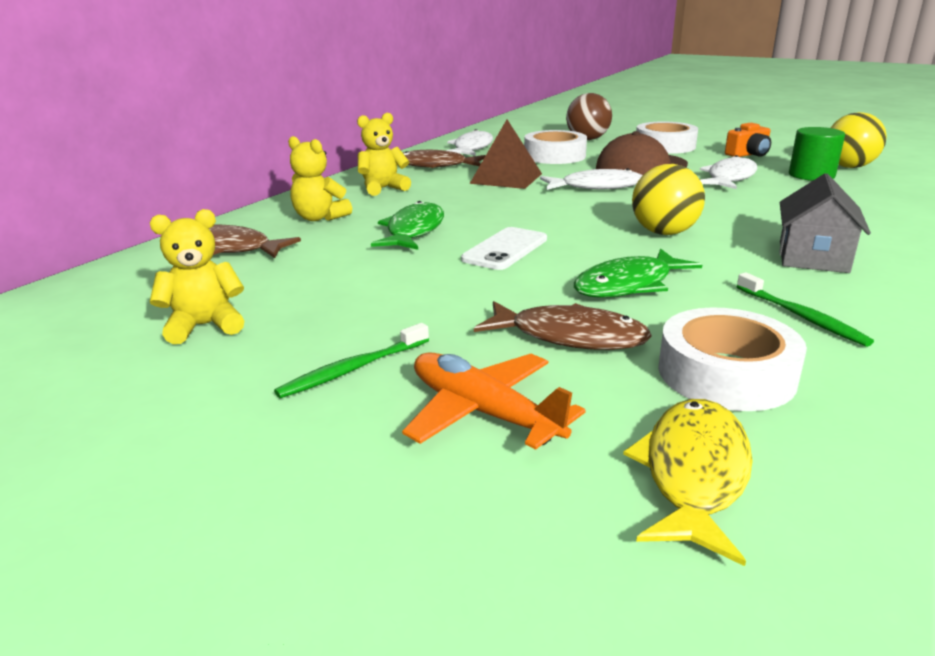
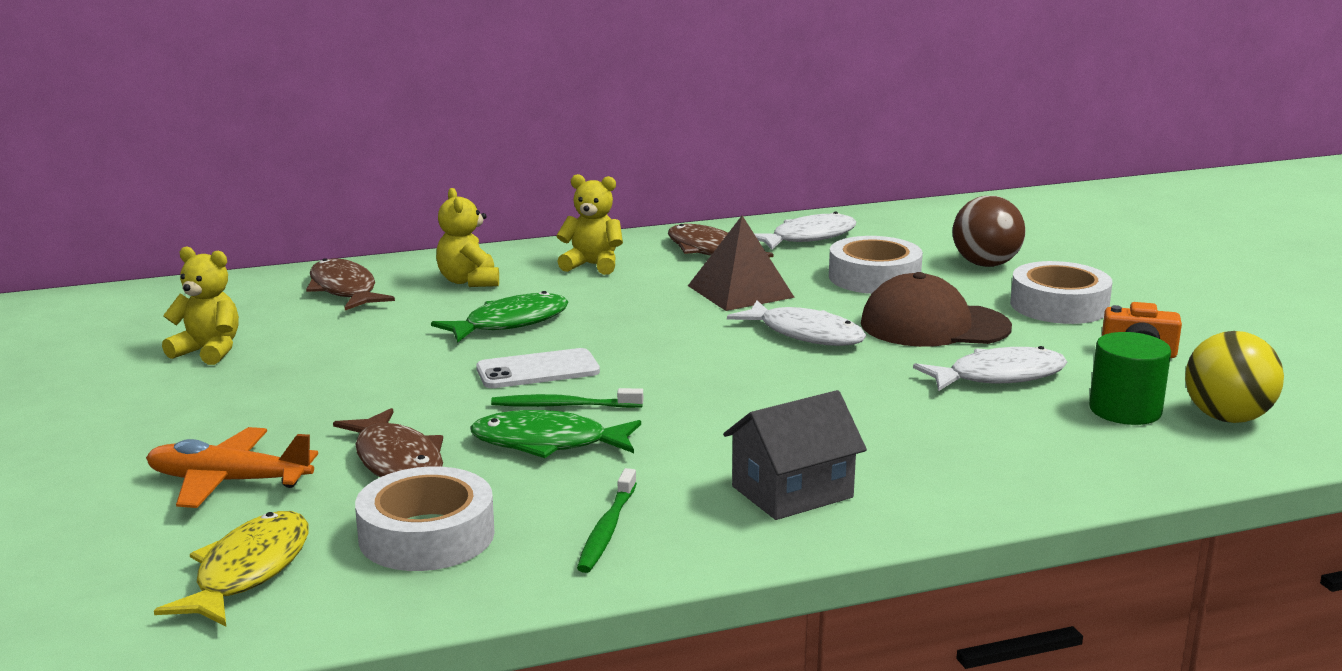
camera: 40 degrees right, 5 degrees down
green toothbrush [274,323,429,398] -> green toothbrush moved to [491,388,643,408]
orange plane [402,352,586,450] -> orange plane turned 75 degrees counterclockwise [146,427,318,508]
yellow fish [623,399,753,566] -> yellow fish turned 45 degrees counterclockwise [154,511,309,627]
yellow ball [632,164,705,235] -> none

